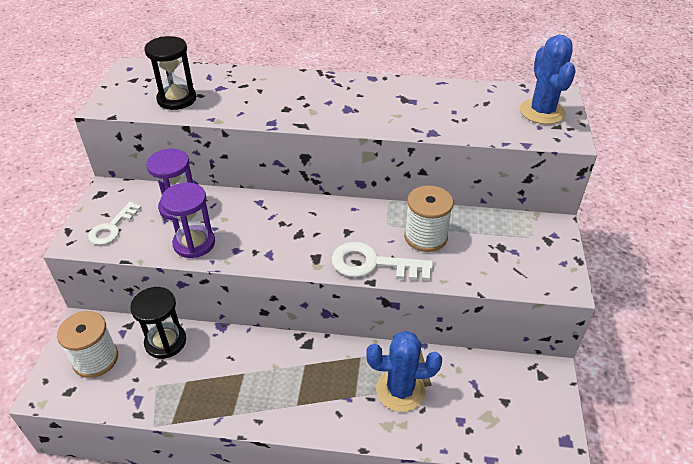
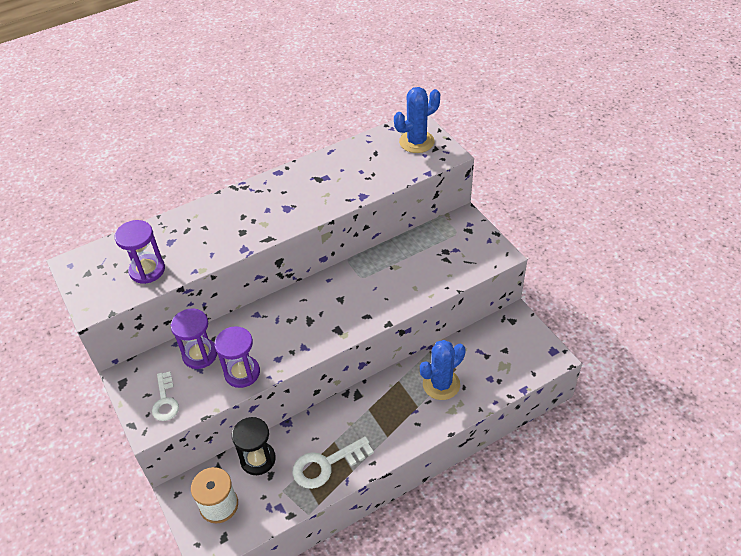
camera: 35 degrees left, 5 degrees up
black hourglass [144,36,197,110] -> purple hourglass [115,220,165,284]
white key [332,242,433,281] -> white key moved to [292,436,374,489]
white spool [404,185,453,252] -> none
blue cactus [520,35,576,124] -> blue cactus turned 75 degrees counterclockwise [394,87,440,153]

